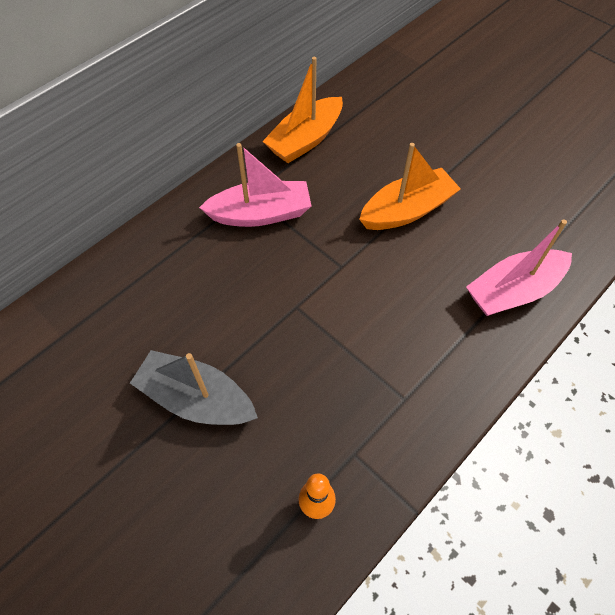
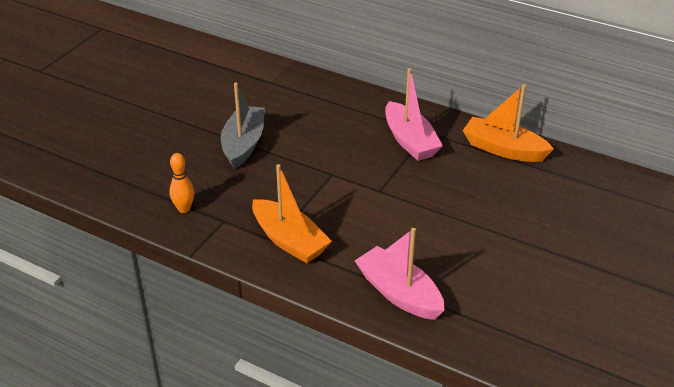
camera: 75 degrees right, 20 degrees down
orange boat [359,143,461,230] -> orange boat moved to [252,164,332,263]

